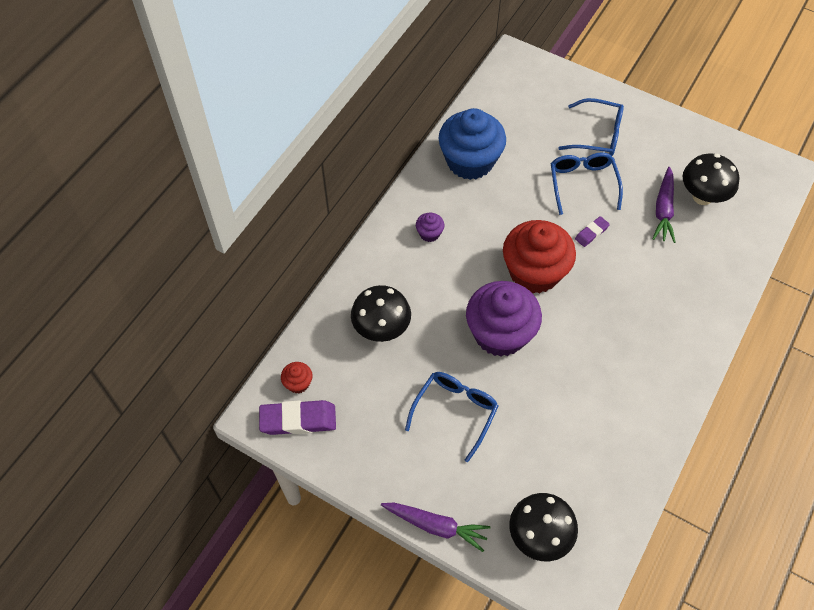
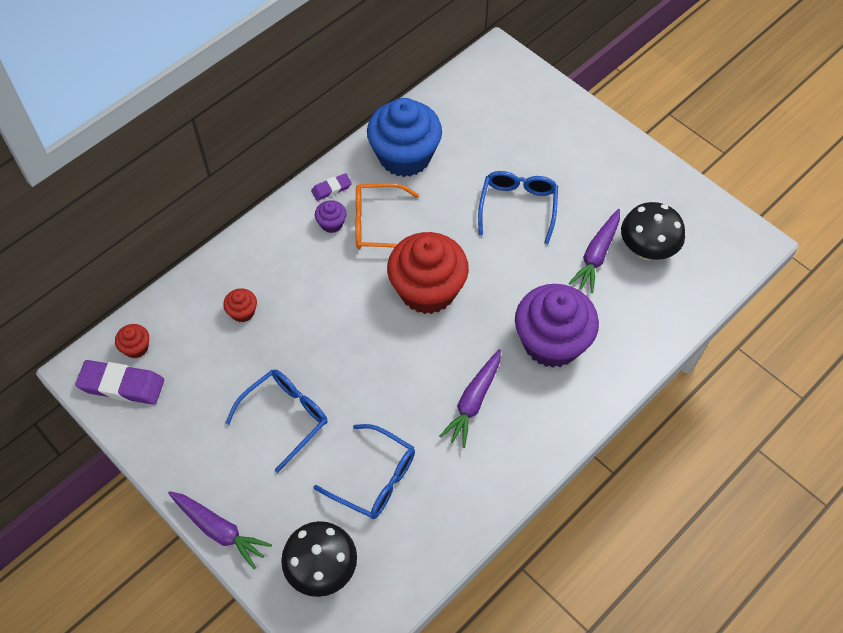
camera: 15 degrees right, 0 degrees up
black mushroom [351,285,411,342] -> red cupcake [223,288,257,322]
purple cupcake [466,281,542,357] -> purple cupcake moved to [515,284,599,368]
blue glasses [559,98,624,156] -> blue glasses moved to [313,424,415,519]
purple eraser [575,216,610,247] -> purple eraser moved to [311,173,352,201]
none -> orange glasses [355,183,419,249]
none -> purple carrot [439,349,501,448]

